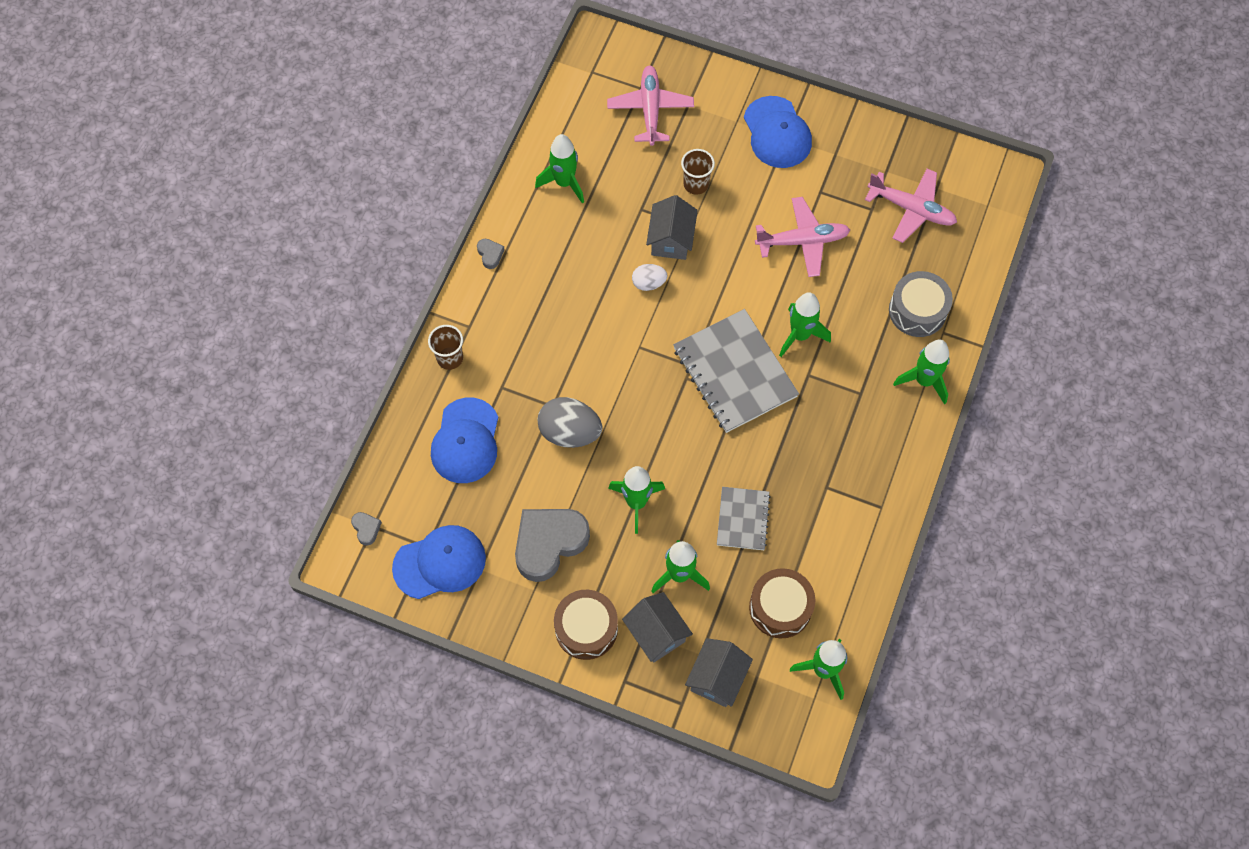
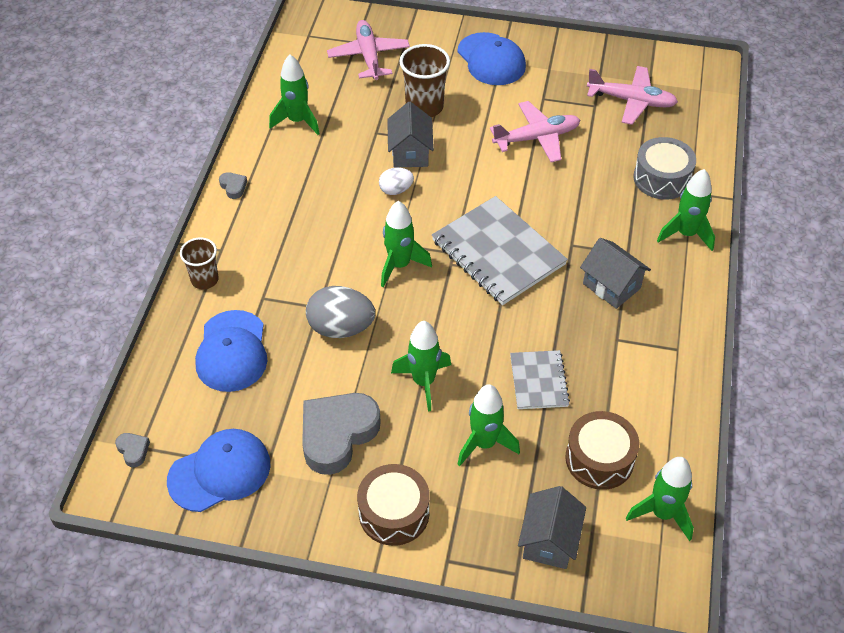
camera: 10 degrees left, 15 degrees down
grey house [622,592,693,663] -> grey house moved to [580,238,651,309]
brown cup [681,149,715,195] -> brown cup [399,44,450,117], size x1.54
green rocket [779,292,831,357] -> green rocket moved to [381,201,432,287]

